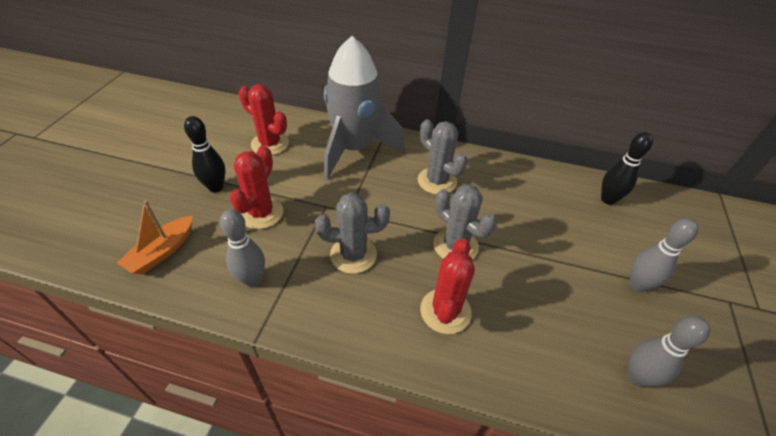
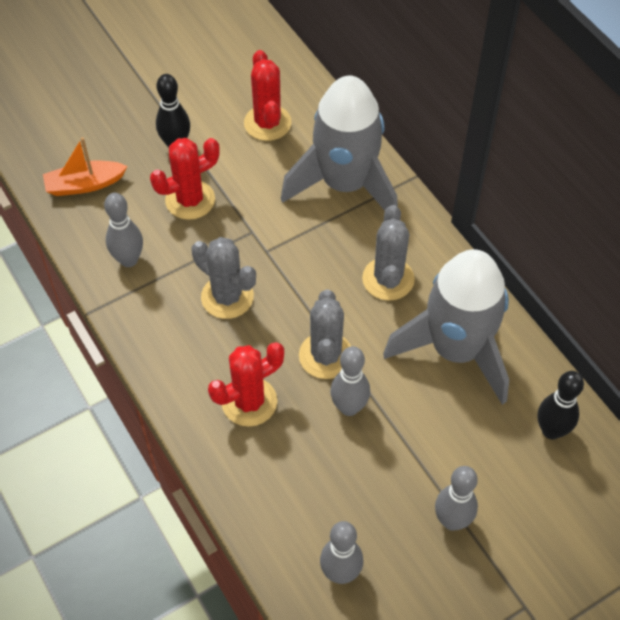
camera: 45 degrees right, 10 degrees up
none -> grey bowling pin [330,346,370,416]
none -> grey rocket [383,249,509,405]

